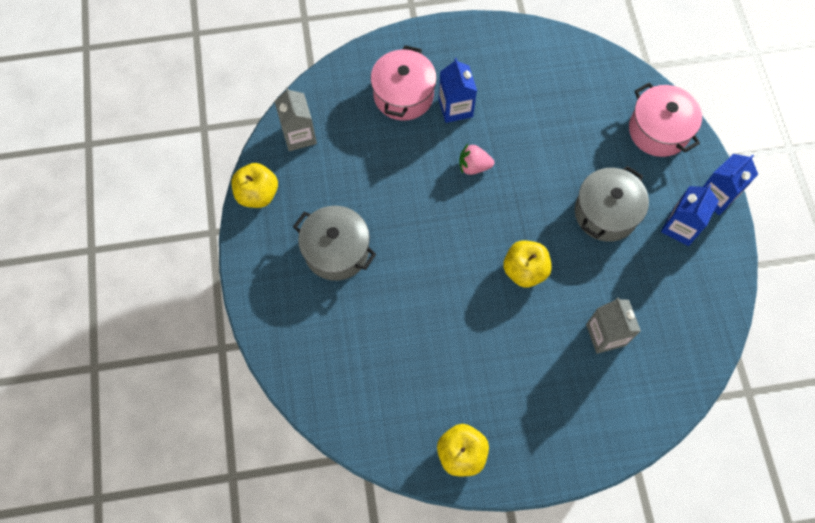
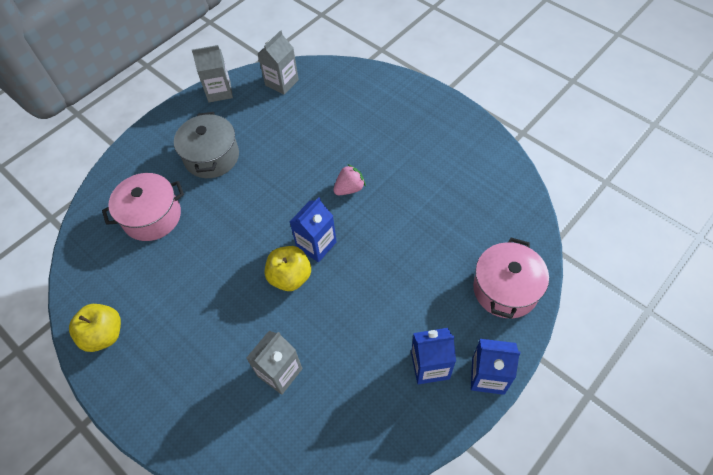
camera: 55 degrees right, 10 degrees down
yellow apple [231,163,278,208] -> grey carton [192,45,233,102]
pink pot [371,45,437,121] -> pink pot moved to [102,173,184,241]
blue carton [438,58,477,123] -> blue carton moved to [290,197,337,262]
pink strawberry [459,144,494,175] -> pink strawberry turned 90 degrees clockwise [333,164,366,195]
grey pot [575,166,649,242] -> none

